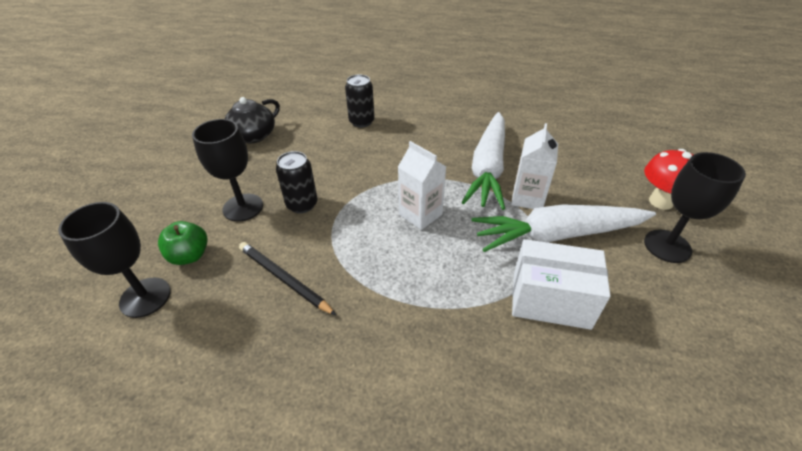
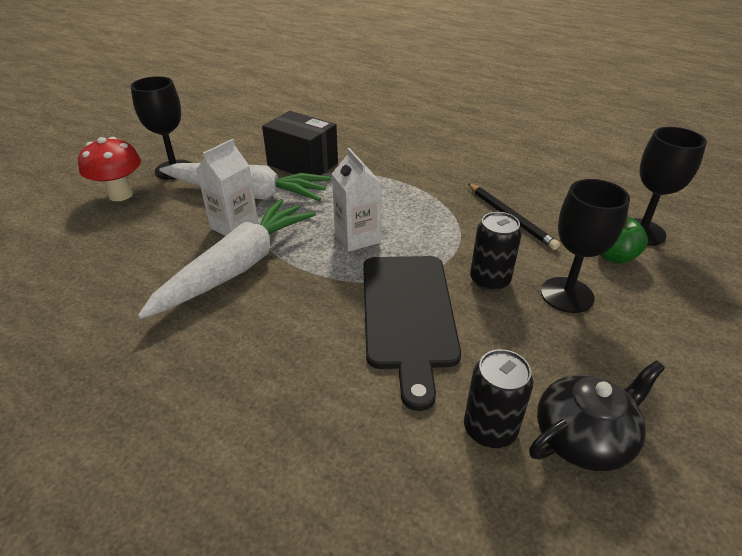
camera: 160 degrees left, 5 degrees down
black can [345,74,375,127] -> black can moved to [464,349,533,448]
white box [512,239,611,330] -> black box [262,111,338,175]
none -> black cutting board [363,256,461,411]

